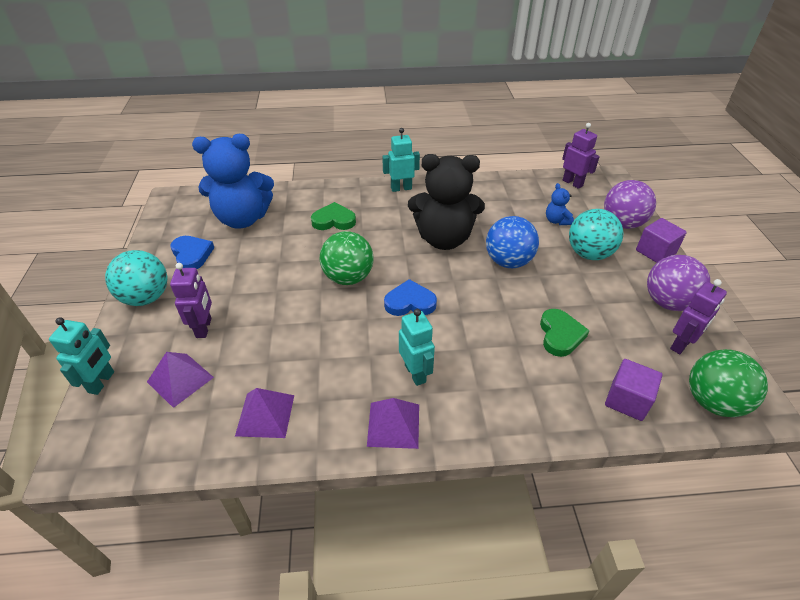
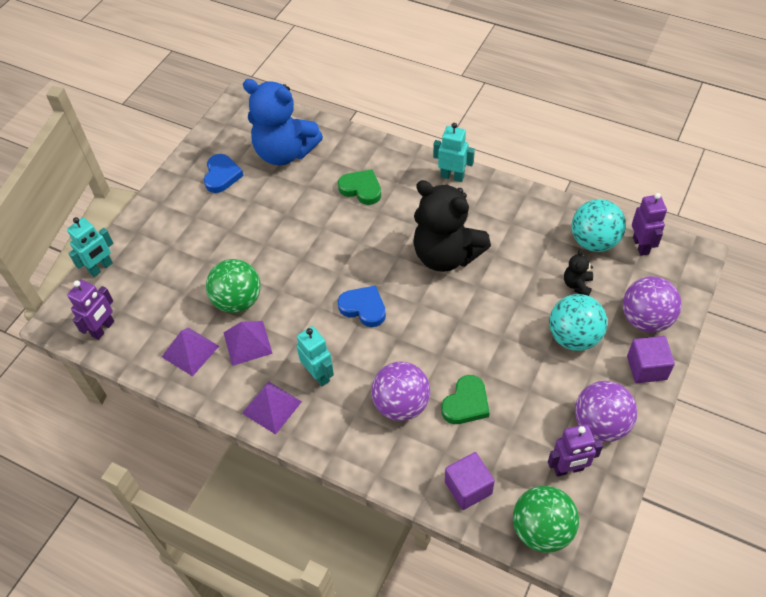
camera: 35 degrees right, 10 degrees up
turquoise ball [105,250,168,306] -> turquoise ball moved to [572,199,626,252]
purple pyramid [147,352,214,408] -> purple pyramid moved to [223,321,273,366]
purple robot [170,263,212,338] -> purple robot moved to [67,280,114,340]
green ball [320,231,374,285] -> green ball moved to [206,259,261,313]
turquoise robot [399,309,435,386] -> turquoise robot turned 45 degrees counterclockwise [296,326,334,386]
blue ball [486,216,539,268] -> none
blue teddy bear [546,183,574,225] -> black teddy bear [564,249,593,296]
none -> purple ball [371,361,430,421]

